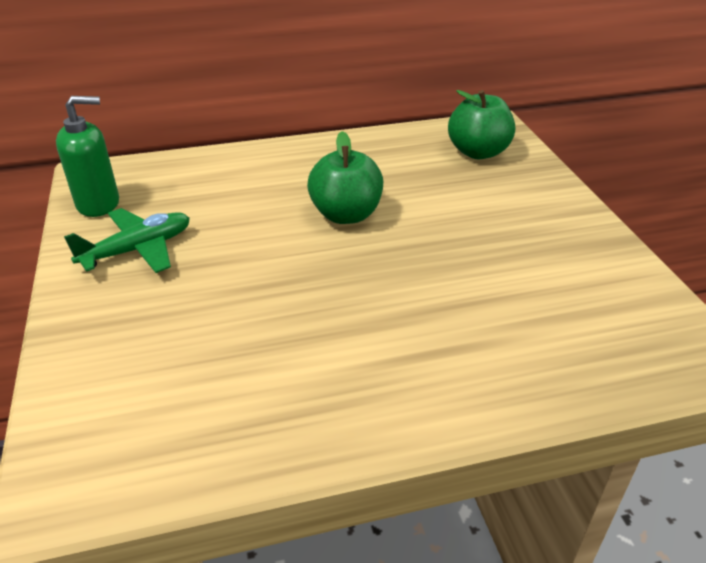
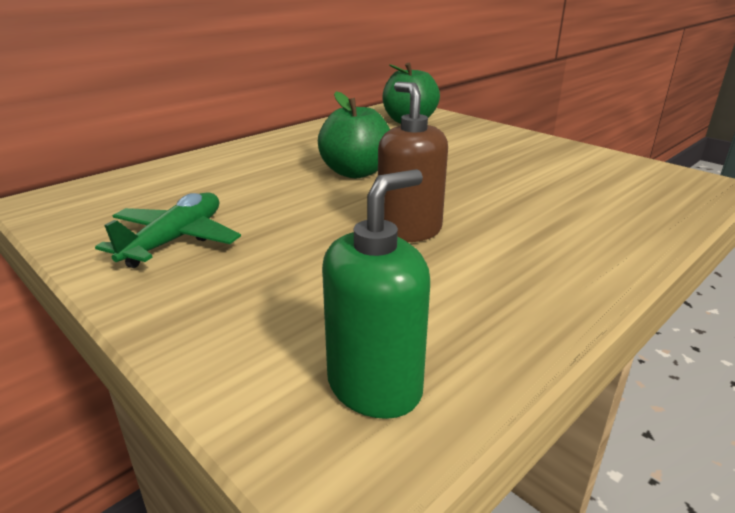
camera: 30 degrees left, 10 degrees down
green soap dispenser [56,96,119,217] -> green soap dispenser moved to [322,169,430,419]
none -> brown soap dispenser [378,82,448,242]

